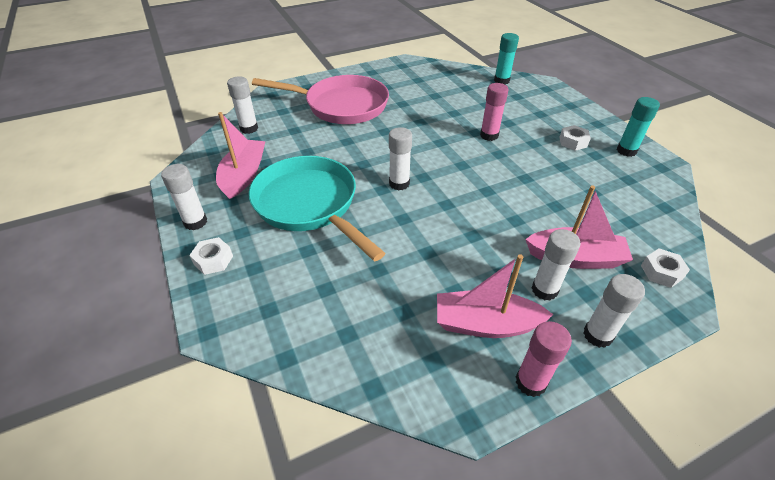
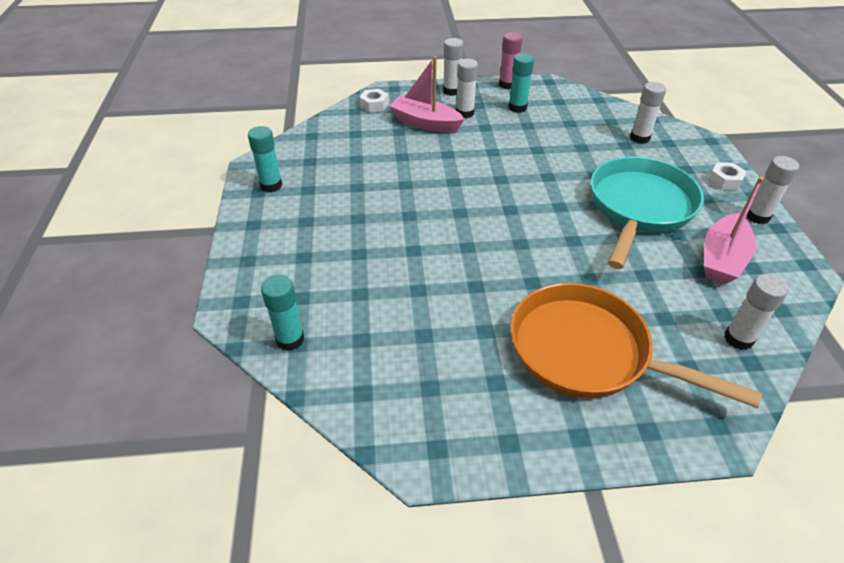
camera: 160 degrees left, 0 degrees up
turquoise pan [249,156,385,261] -> turquoise pan turned 135 degrees counterclockwise [591,157,704,269]
pink pan [252,75,389,124] -> orange pan [511,283,762,408]
white glue stick [389,127,412,191] -> white glue stick moved to [630,82,666,144]
pink boat [437,254,554,338] -> turquoise glue stick [509,53,534,113]
pink glue stick [480,83,508,141] -> none
white nut [559,125,591,151] -> none

